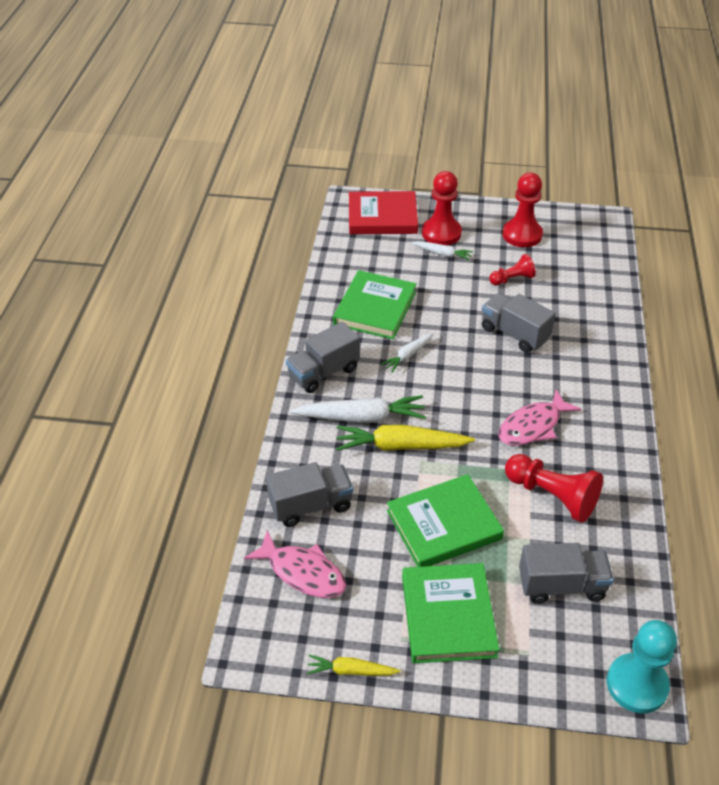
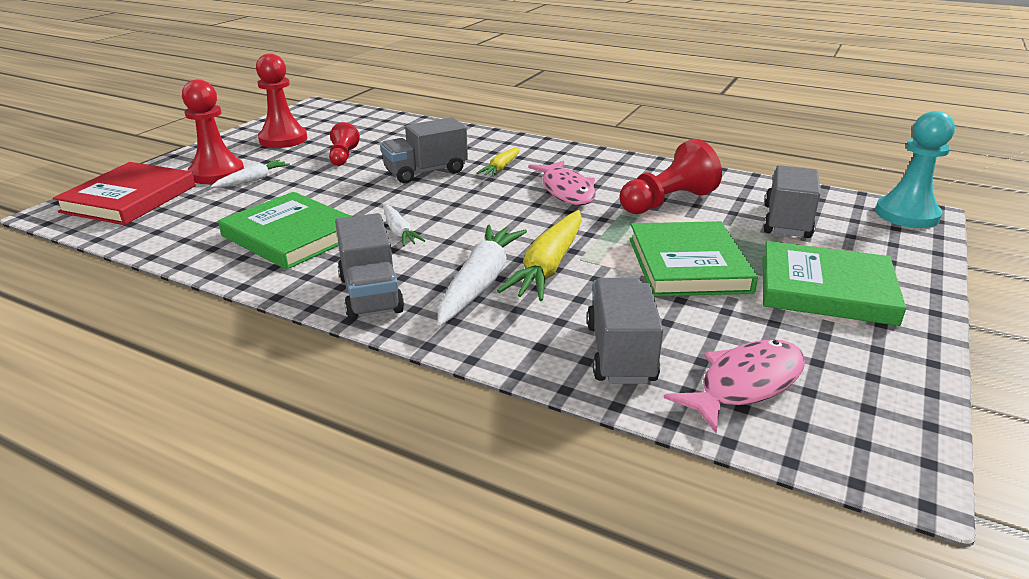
camera: 70 degrees left, 15 degrees down
yellow carrot [307,655,400,676] -> yellow carrot moved to [477,147,520,177]

